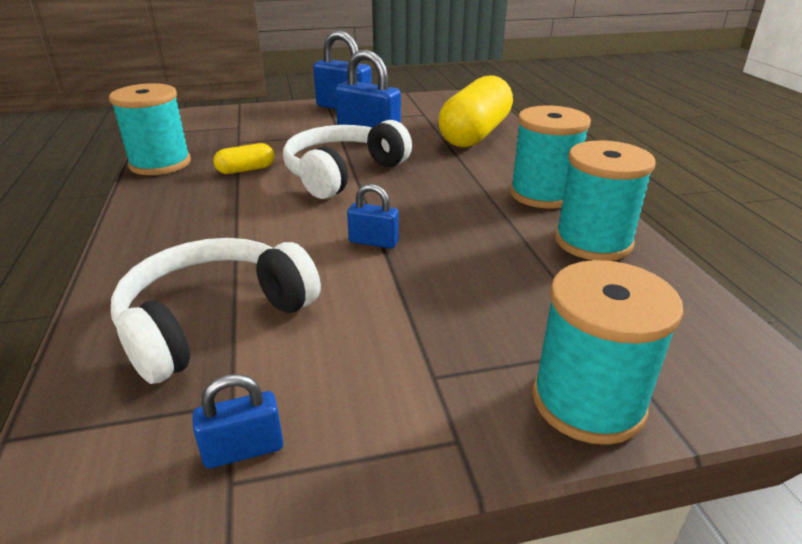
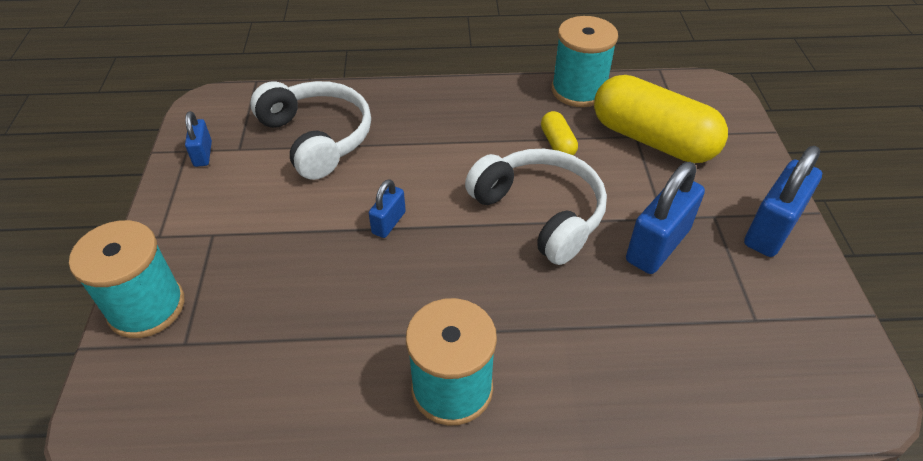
camera: 100 degrees right, 15 degrees up
yellow capsule [438,75,513,147] -> yellow capsule moved to [594,75,728,163]
turquoise spool [555,140,656,261] -> none

